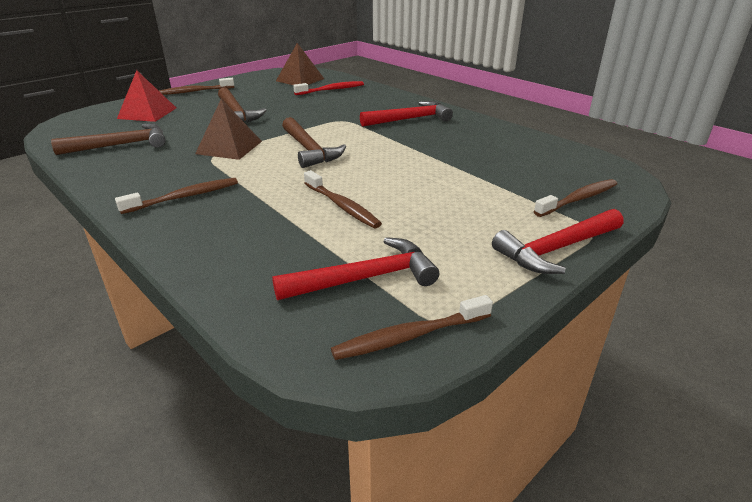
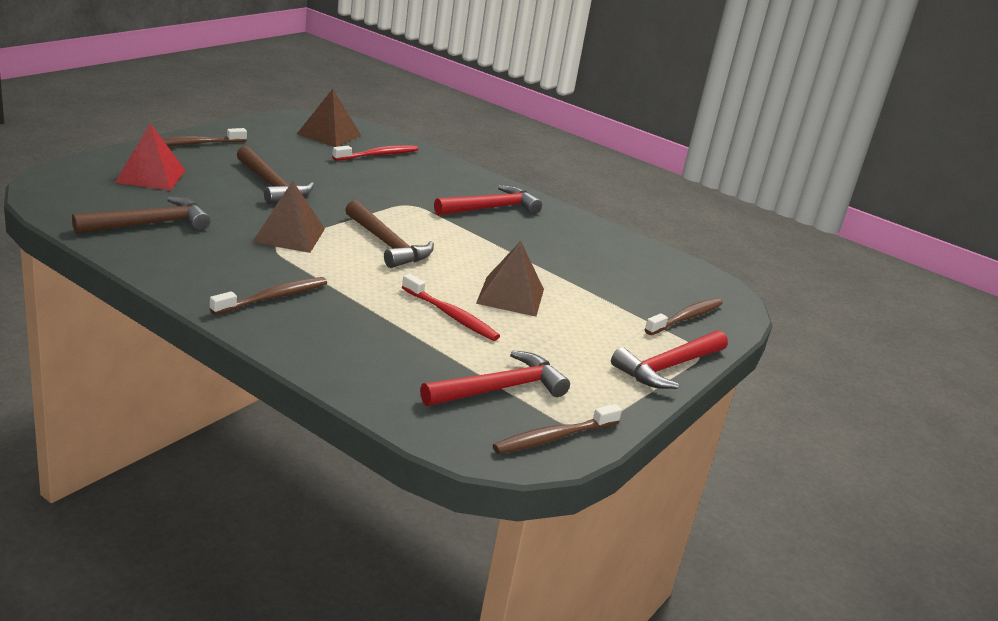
camera: 15 degrees left, 5 degrees down
brown toothbrush [304,170,382,228] -> red toothbrush [402,274,500,341]
none -> brown pyramid [476,241,544,317]

